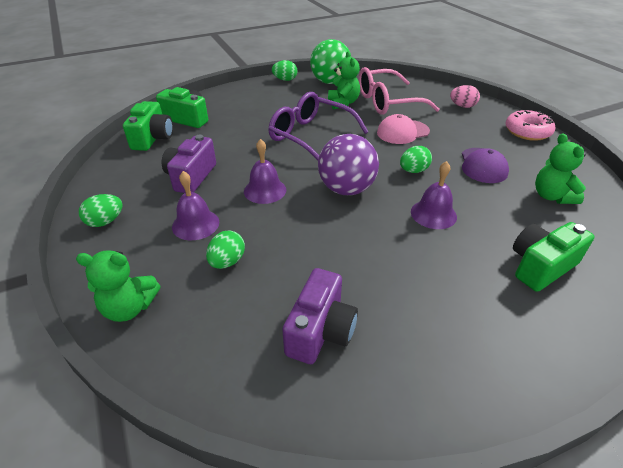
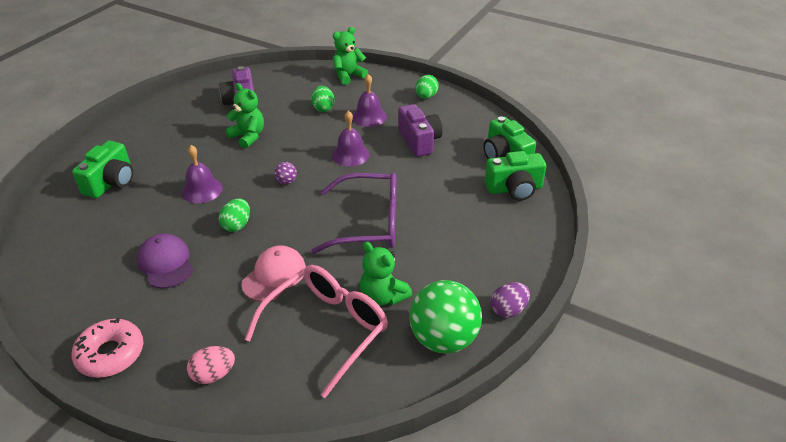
camera: 145 degrees right, 0 degrees up
green egg [272,60,297,81] -> purple egg [491,282,530,318]
purple ball [318,134,379,195] -> purple ball [274,162,297,184], size x0.41
green teddy bear [535,134,586,204] -> green teddy bear moved to [225,83,264,148]

